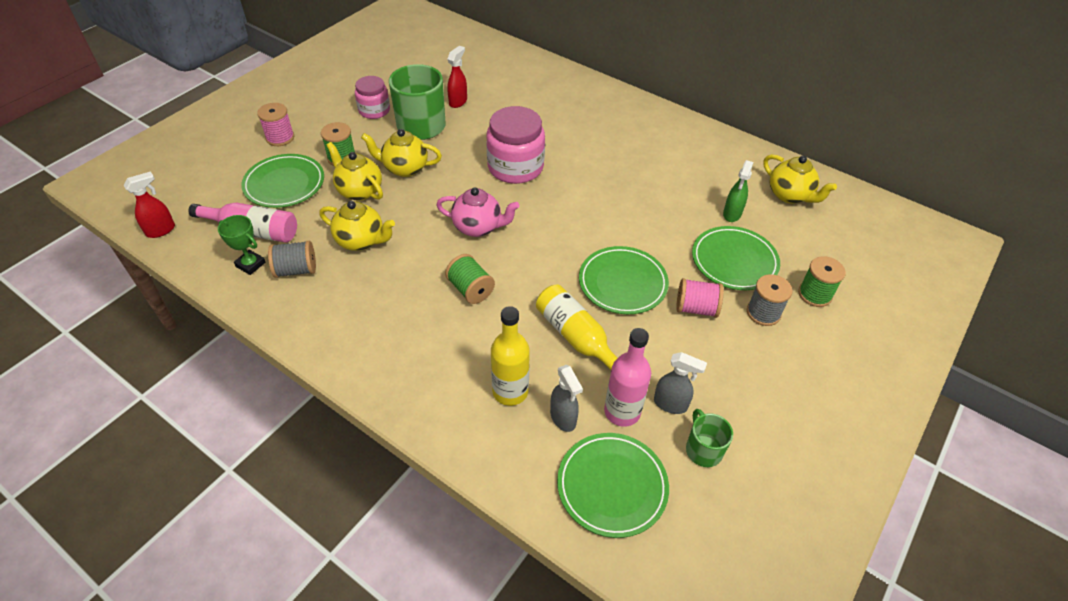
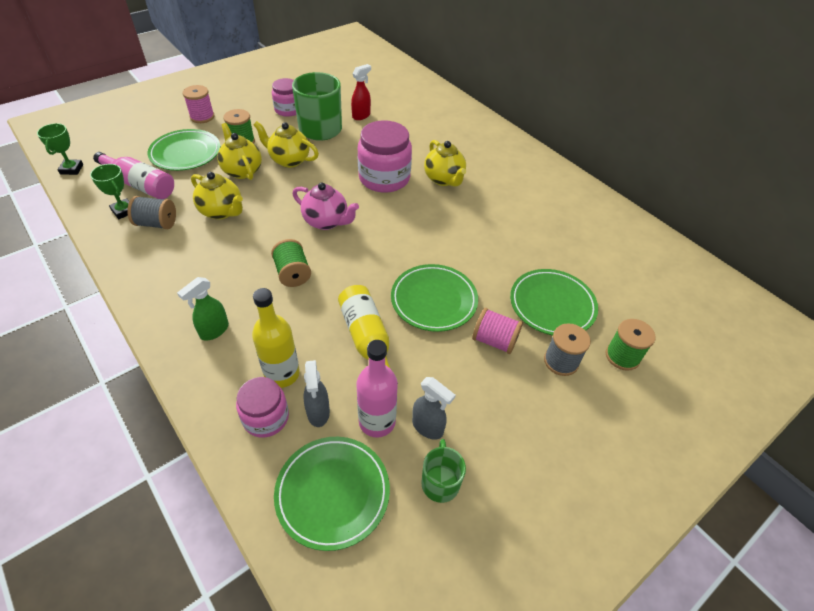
camera: 15 degrees right, 0 degrees up
red spray bottle [123,171,175,238] -> green trophy [37,123,83,175]
green spray bottle [723,160,753,222] -> green spray bottle moved to [177,277,229,341]
yellow teapot [763,154,837,204] -> yellow teapot moved to [424,140,466,187]
none -> pink jar [236,377,289,438]

